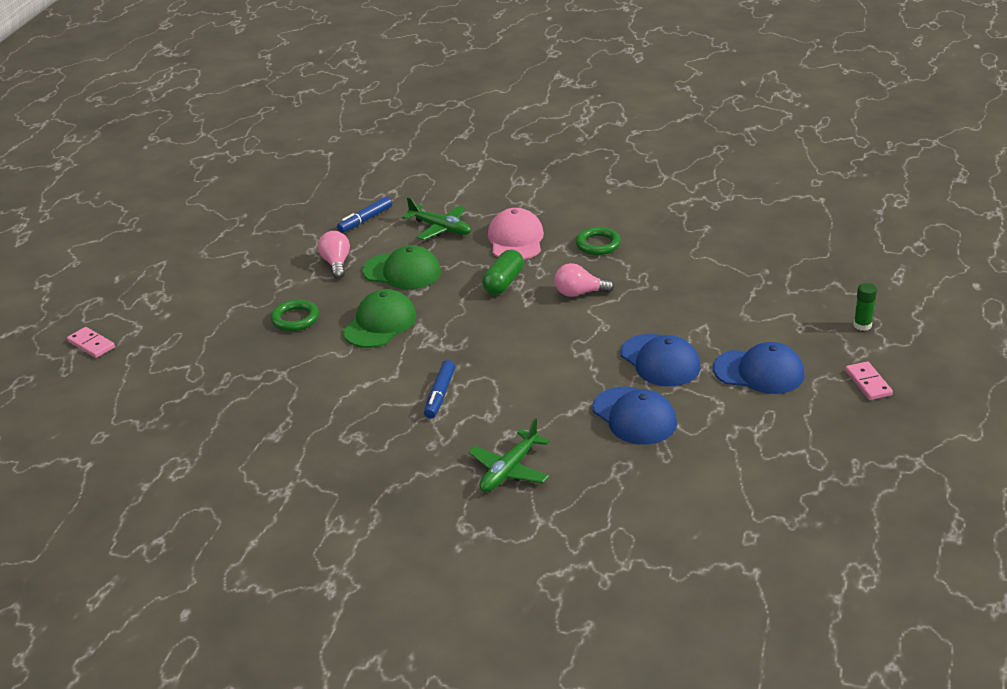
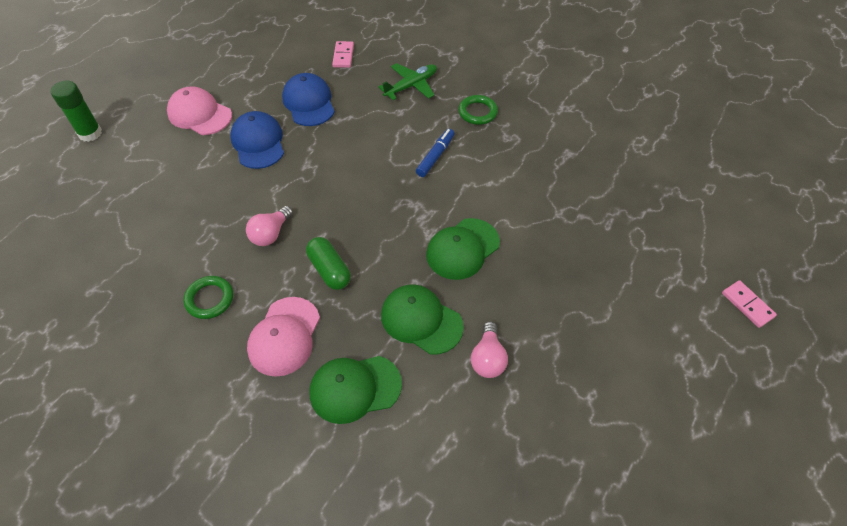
camera: 165 degrees left, 20 degrees up
green ring [271,300,319,331] -> green ring moved to [458,95,498,125]
blue marker [337,196,392,233] -> none
green plane [402,197,471,240] -> green cap [310,356,402,424]
green capsule [482,250,524,295] -> green capsule turned 75 degrees counterclockwise [306,237,351,290]
pink light bulb [555,263,614,297] -> pink light bulb turned 105 degrees clockwise [246,206,293,246]
blue cap [713,342,805,394] -> pink cap [167,86,232,135]
pink domino [845,361,893,400] -> pink domino moved to [332,41,354,68]
green glue stick [854,283,877,331] -> green glue stick [51,81,102,142], size x1.56

